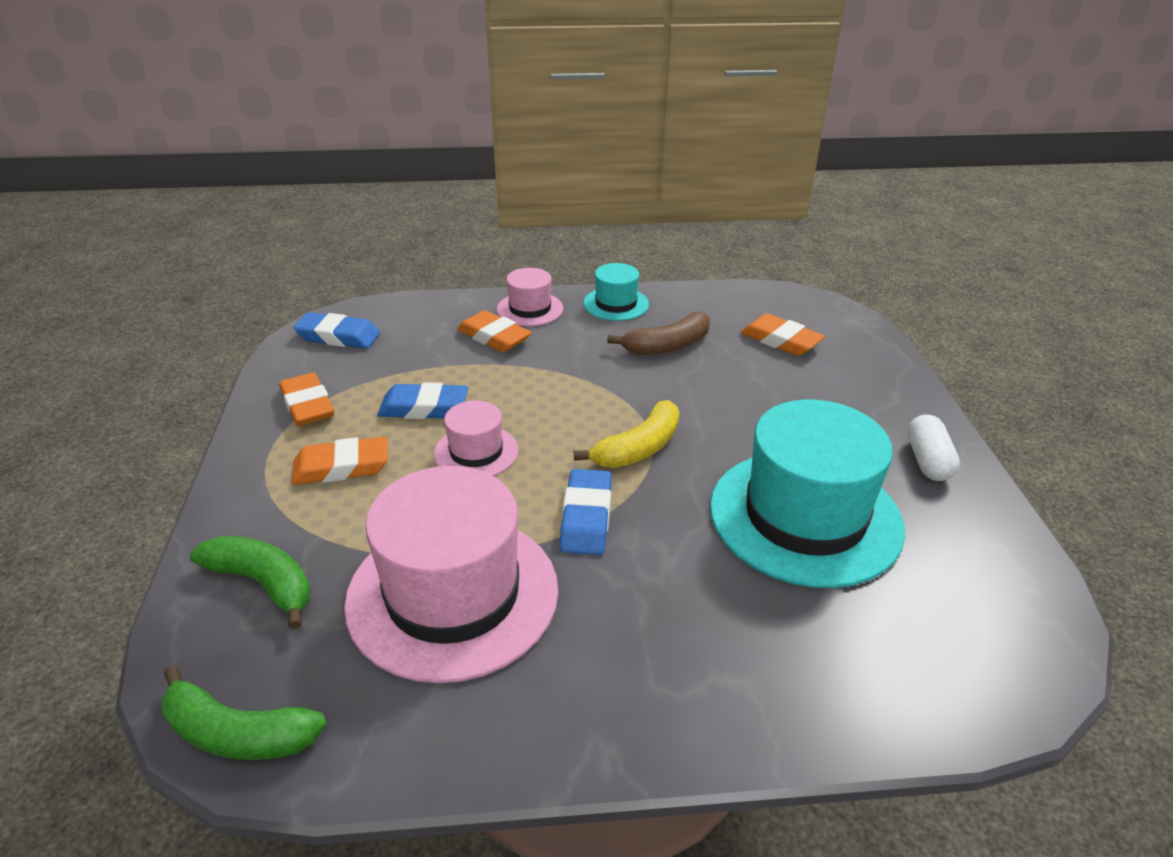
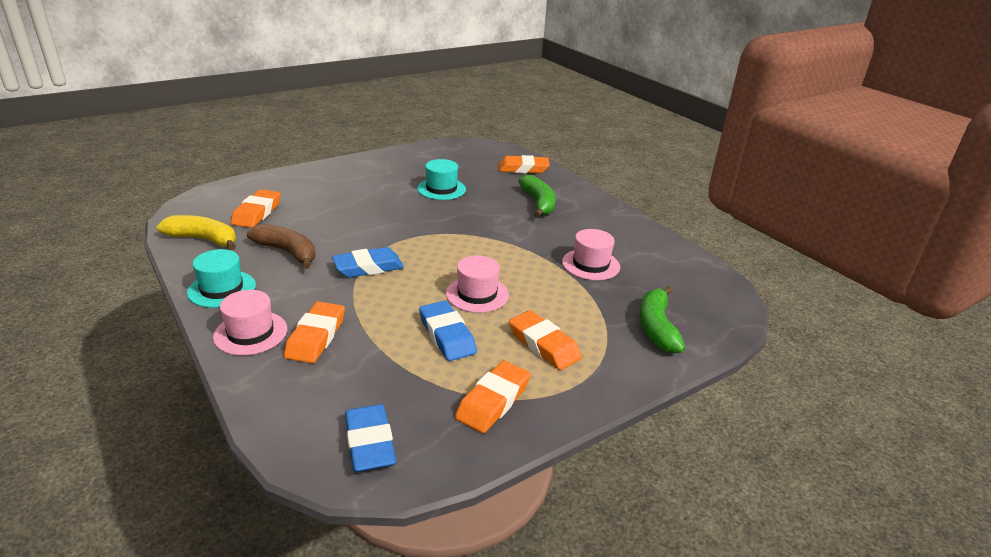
camera: 120 degrees left, 5 degrees down
green banana [161,665,326,760] -> green banana moved to [518,175,555,217]
pink hat [344,466,558,683] -> pink hat [562,229,620,280], size x0.48
blue eraser [560,469,612,555] -> blue eraser moved to [332,247,404,278]
yellow banana [574,400,679,468] -> yellow banana moved to [157,215,236,250]
turquoise hat [710,399,905,588] -> turquoise hat [417,159,466,200], size x0.48
white capsule [907,414,960,481] -> none
none -> orange eraser [498,155,550,173]

